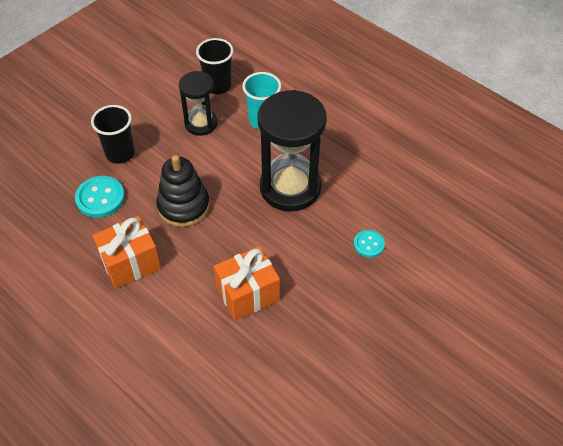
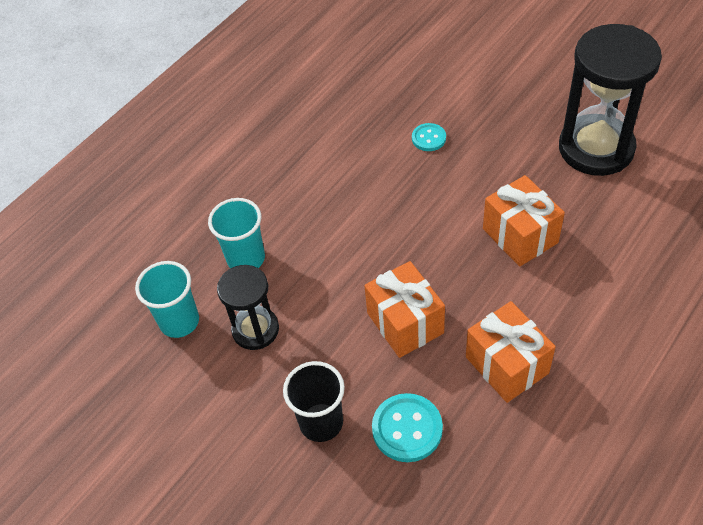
camera: 90 degrees left, 0 degrees up
black stacking toy [156,155,210,227] -> orange gift [364,261,445,358]
black cup [196,38,234,94] -> turquoise cup [135,261,199,338]
black hourglass [257,90,327,211] -> black hourglass moved to [559,24,662,176]

